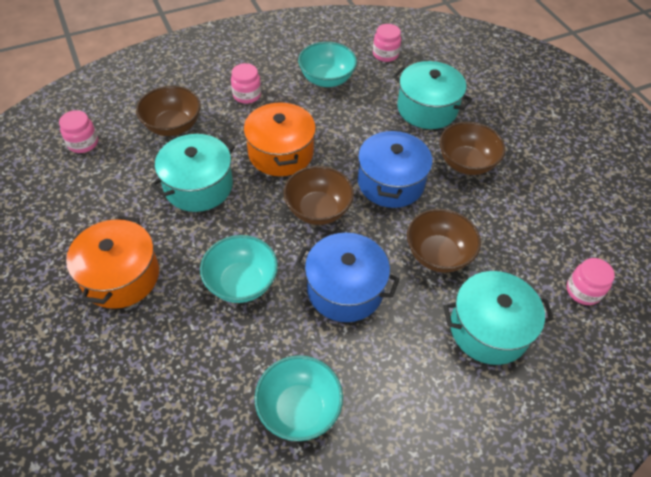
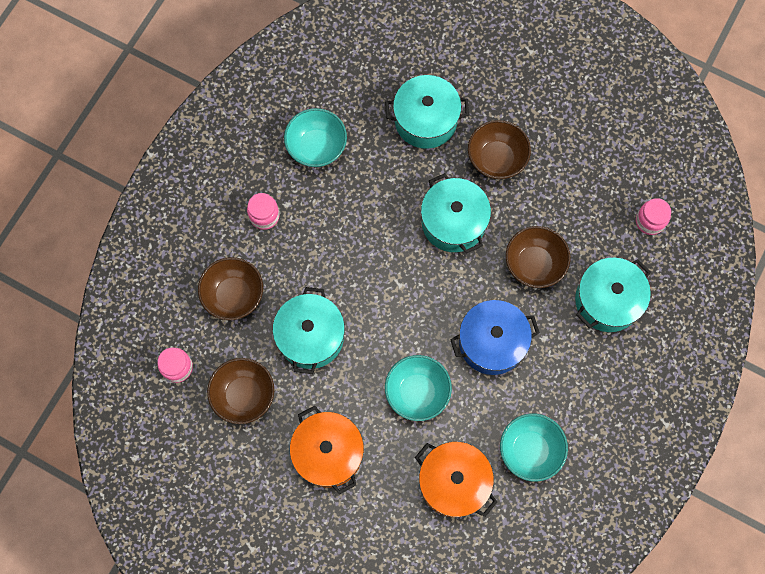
camera: 35 degrees left, 20 degrees up
orange pot [244,101,316,176] -> orange pot moved to [415,442,497,517]
brown bowl [284,166,354,225] -> brown bowl moved to [207,358,274,424]
blue pot [358,129,432,208] -> turquoise pot [421,173,491,253]
pink jar [373,24,401,62] -> none

